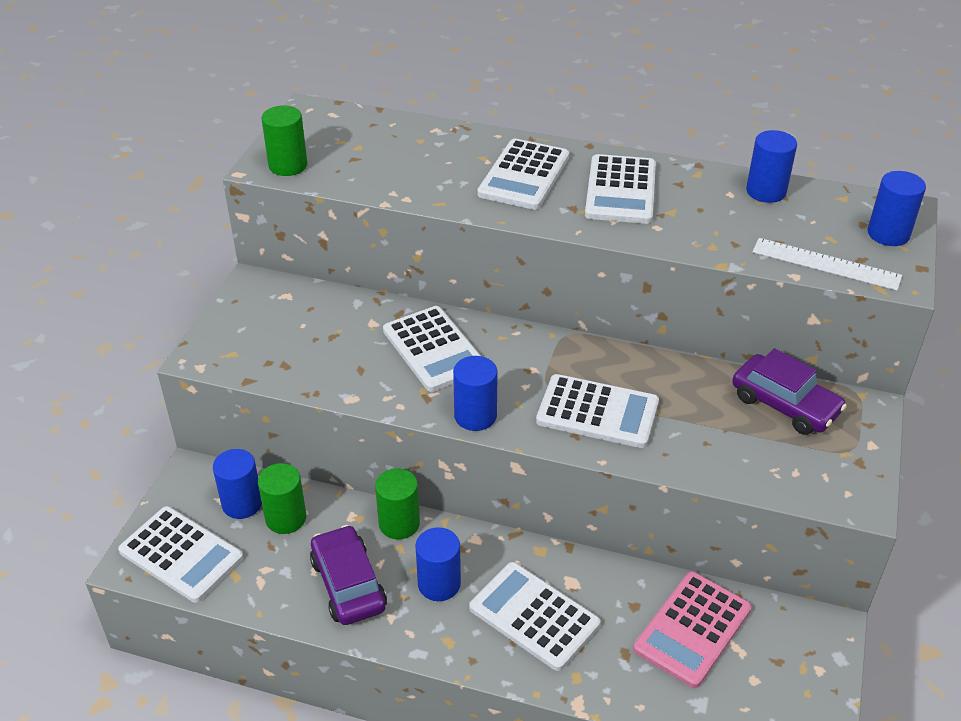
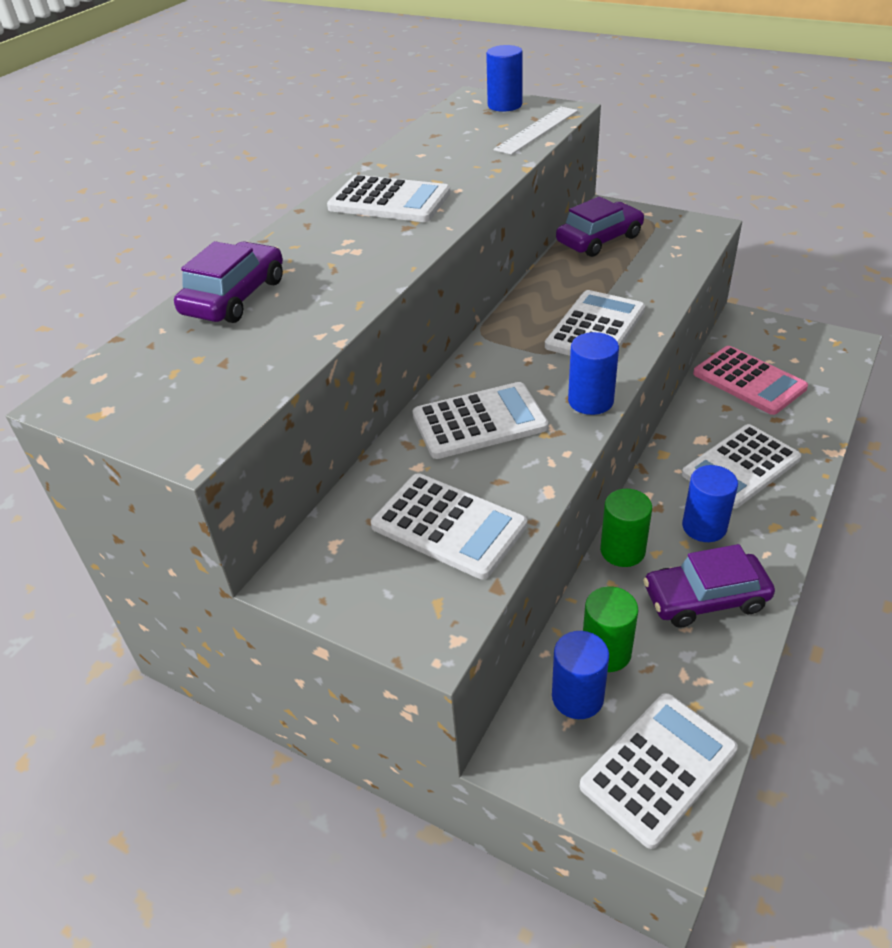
camera: 75 degrees left, 0 degrees up
green cylinder [261,106,307,176] -> none
white calculator [477,139,569,210] -> white calculator moved to [371,473,527,579]
blue cylinder [746,130,797,203] -> none
none -> purple car [174,241,283,323]

